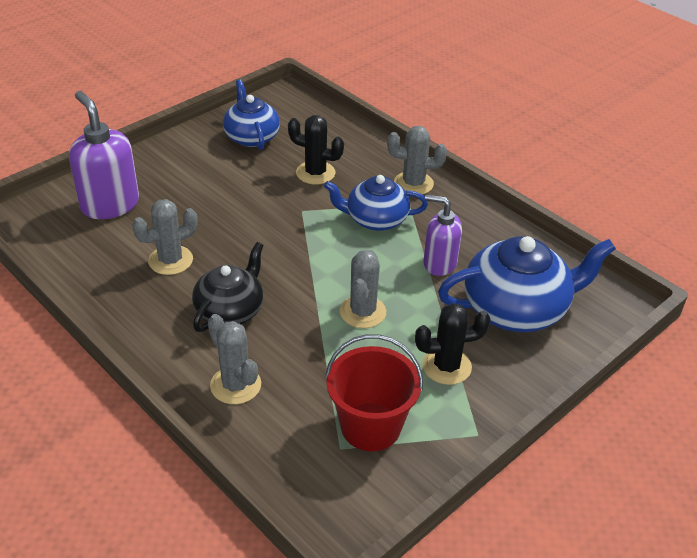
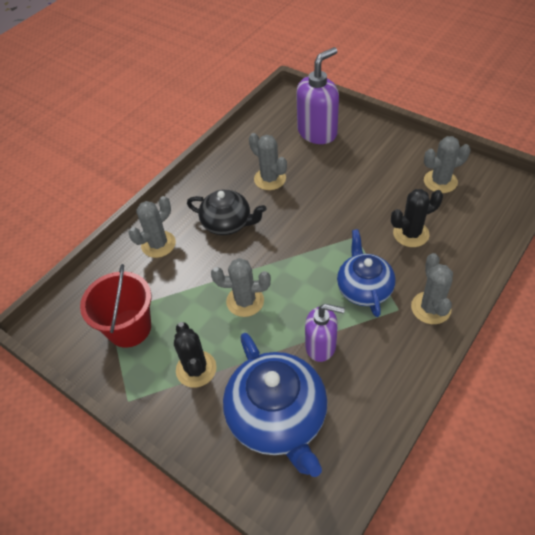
camera: 85 degrees right, 10 degrees up
blue teapot [223,80,280,150] -> grey cactus [424,136,471,193]
black cactus [288,115,344,184] -> black cactus turned 60 degrees clockwise [391,189,443,247]
purple soap dispenser [423,194,462,276] -> purple soap dispenser turned 90 degrees clockwise [305,304,345,362]

